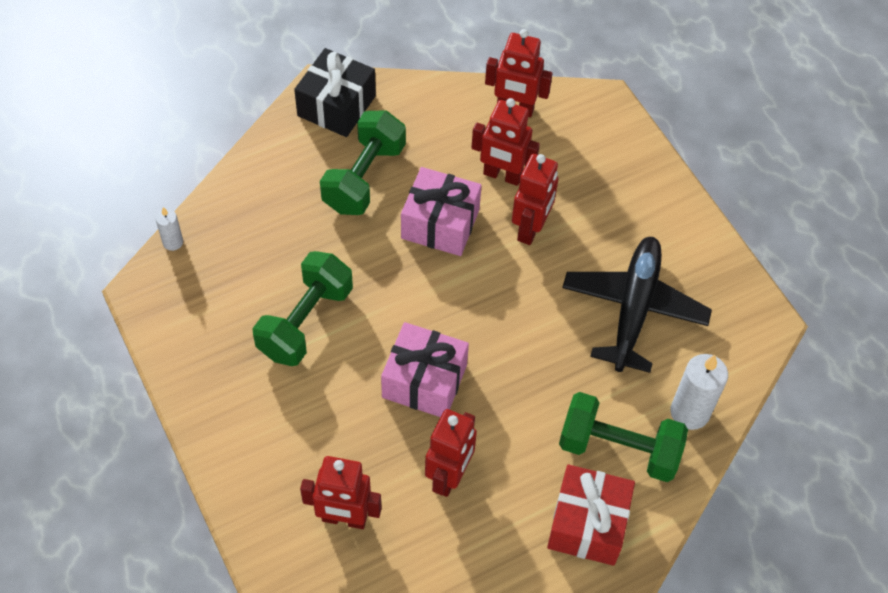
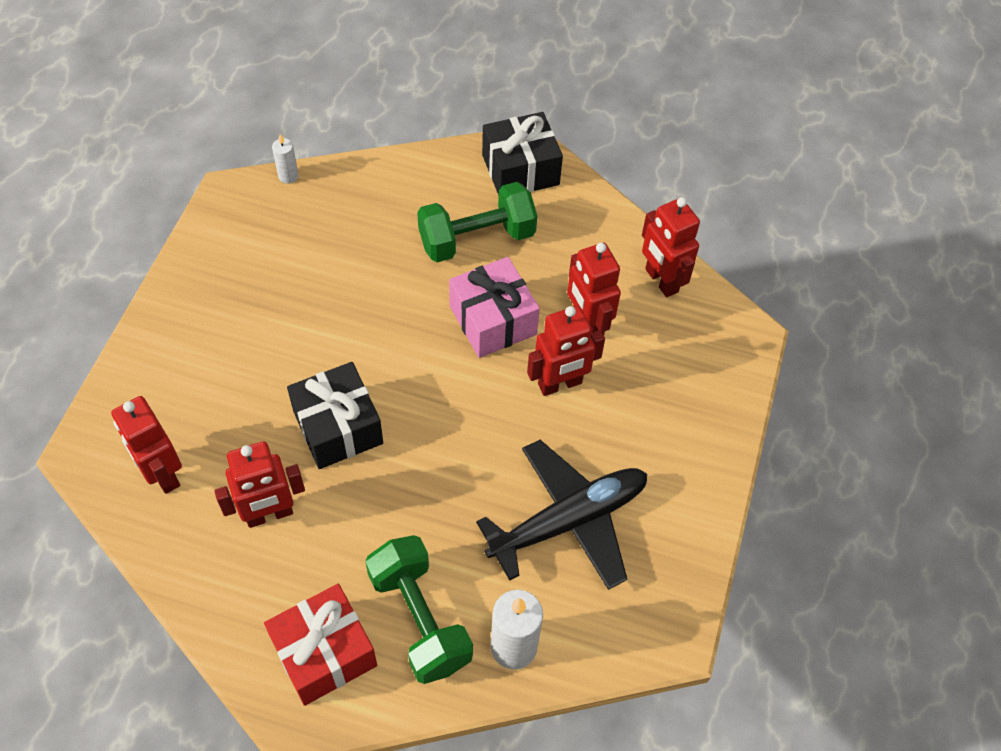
camera: 45 degrees right, 0 degrees up
green dumbbell [252,251,353,366] -> none
pink gift [381,322,469,417] -> black gift [287,362,383,469]

